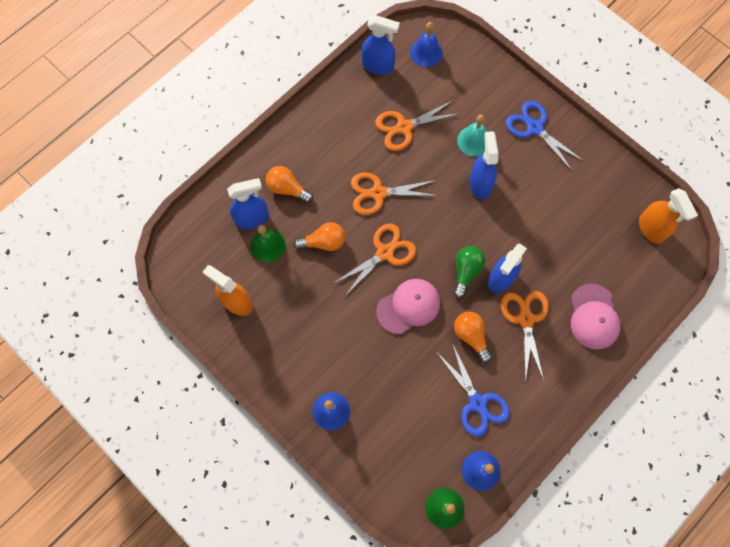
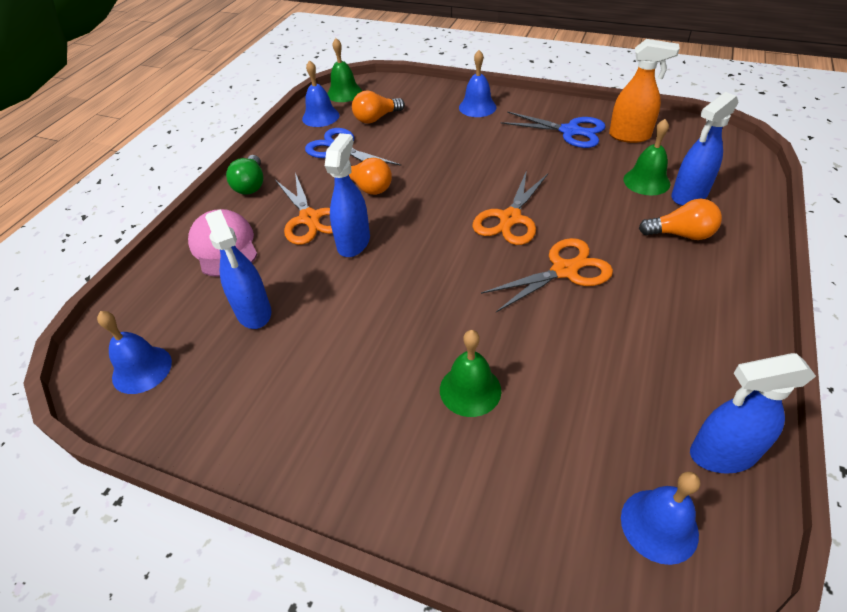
camera: 160 degrees right, 25 degrees down
orange light bulb [293,222,345,251] -> orange light bulb moved to [352,91,405,124]
orange scissors [375,100,461,151] -> none
pink cap [376,279,440,335] -> none
green light bulb [453,246,485,298] -> green light bulb moved to [226,155,263,195]
turquoise bell [457,115,487,157] -> green bell [440,330,501,417]
blue spray bottle [469,131,499,199] -> blue spray bottle moved to [205,209,272,329]
blue scissors [506,101,584,171] -> blue scissors moved to [501,111,606,148]
orange spray bottle [639,188,698,244] -> blue bell [97,311,172,394]

